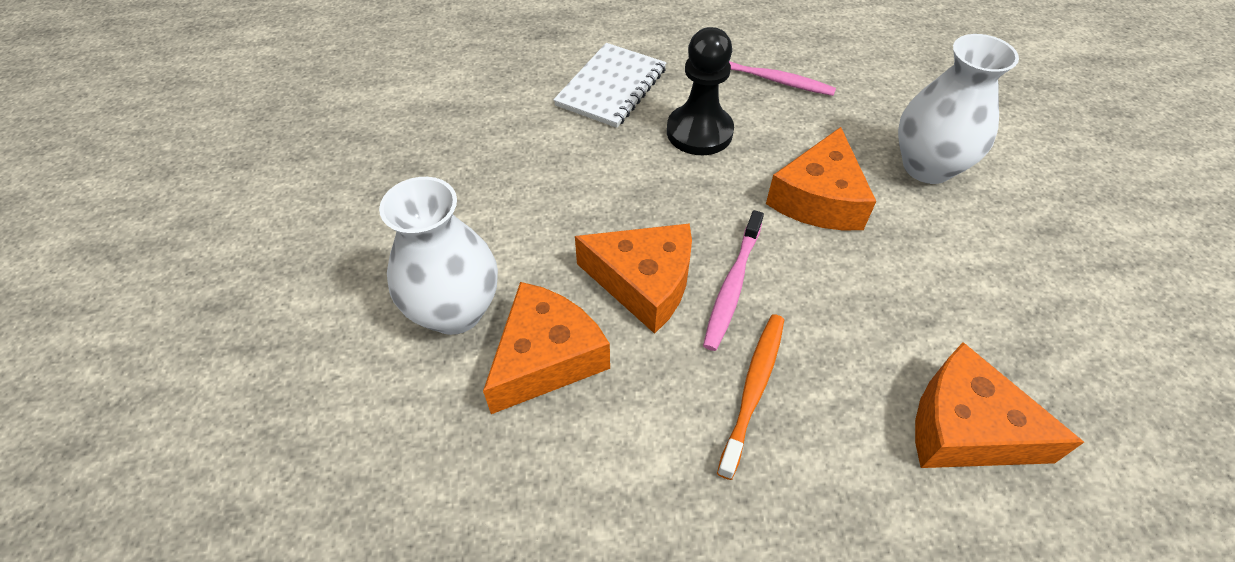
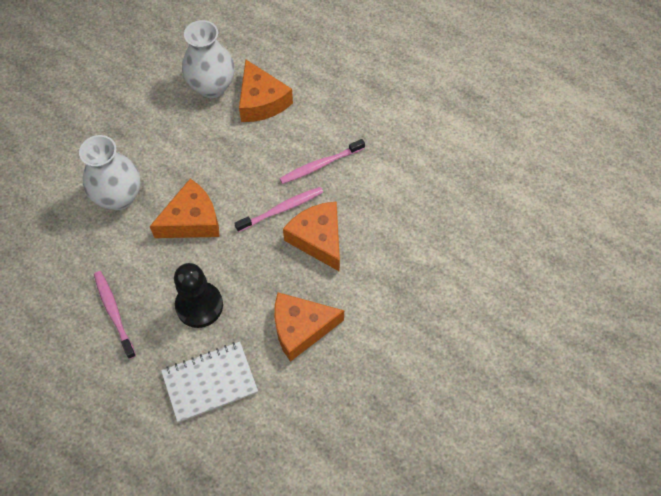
camera: 140 degrees left, 10 degrees up
white vase [379,177,498,335] -> white vase moved to [182,20,234,98]
orange cheese [483,282,610,414] -> orange cheese moved to [274,292,344,362]
orange toothbrush [717,314,784,480] -> pink toothbrush [279,139,365,184]

